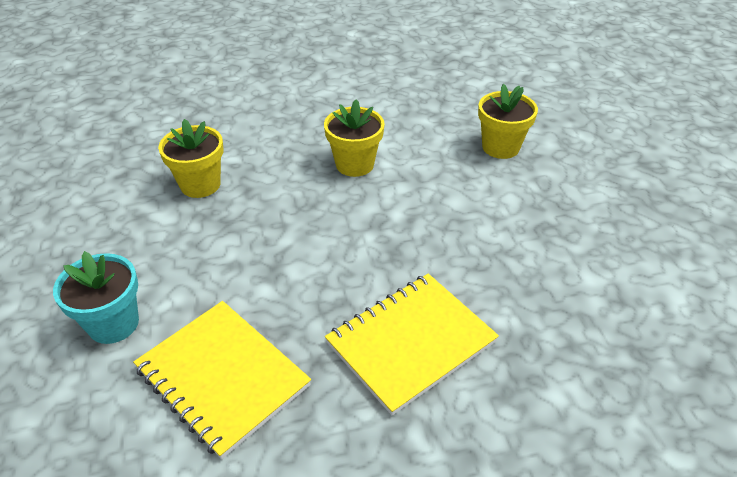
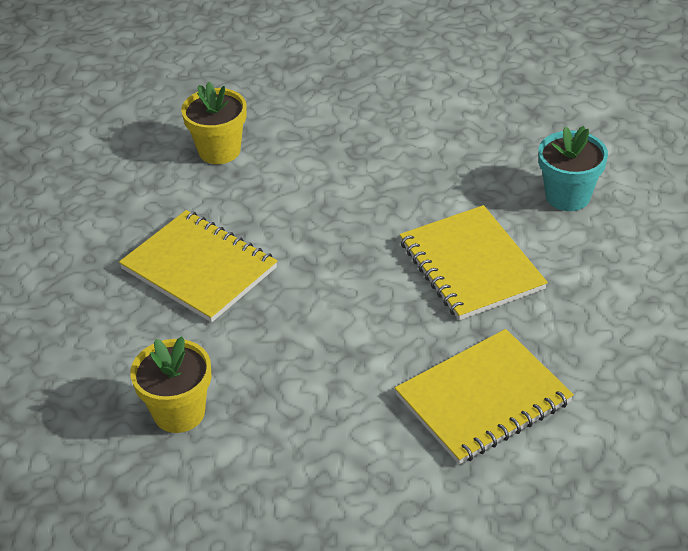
camera: 75 degrees left, 0 degrees up
turquoise flower pot [53,251,139,344] -> turquoise flower pot moved to [538,126,608,211]
yellow flower pot [324,100,385,177] -> yellow notebook [119,210,277,322]

